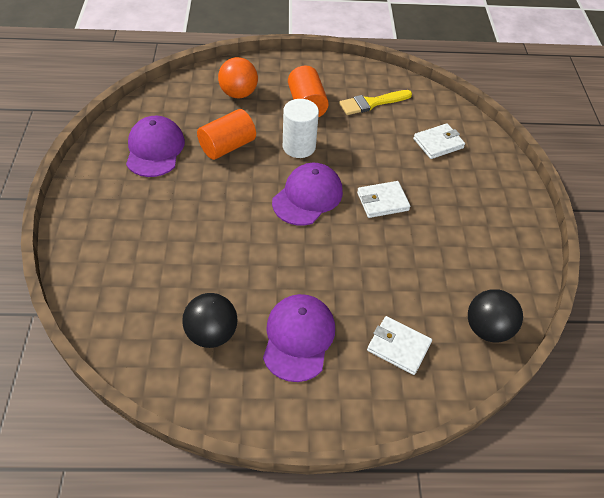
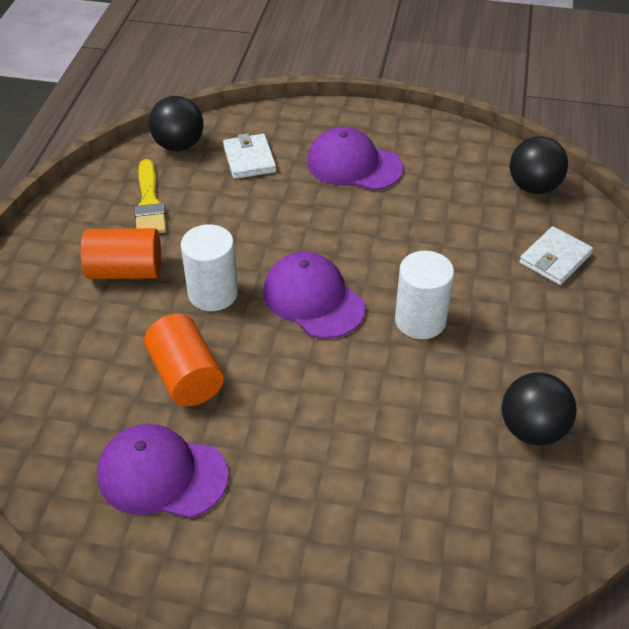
camera: 75 degrees left, 5 degrees down
orange ball [218,57,258,98] -> none
purple cap [263,294,335,382] -> purple cap moved to [307,127,403,191]
white wallet [357,181,411,218] -> none
none -> black ball [149,96,203,151]
none -> white cylinder [395,251,454,339]

